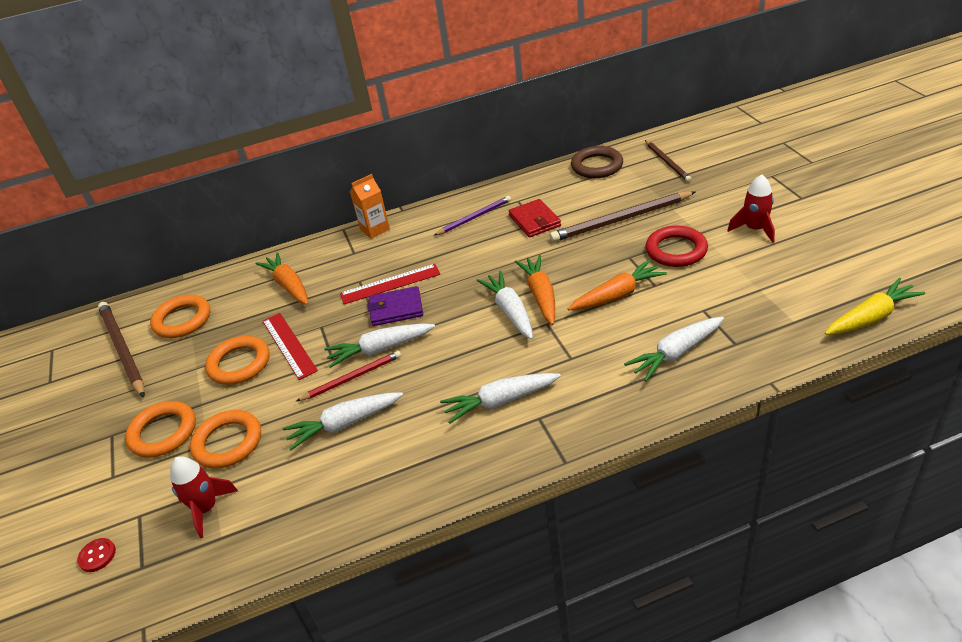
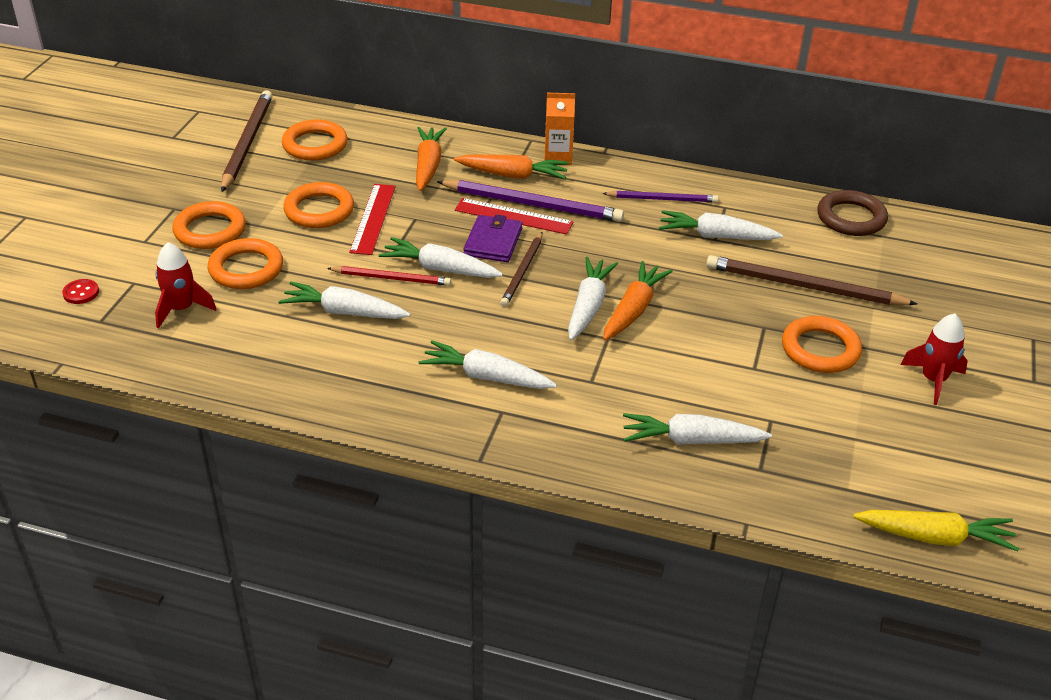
camera: 30 degrees right, 0 degrees up
purple wallet [367,286,423,326] -> purple wallet turned 75 degrees clockwise [463,215,523,262]
red wallet [509,199,561,238] -> white carrot [659,210,783,240]
orange carrot [568,259,667,310] -> orange carrot moved to [454,154,569,179]
brown pencil [645,140,691,182] -> brown pencil moved to [500,232,542,307]
red ring [646,226,708,267] -> orange ring [782,316,862,373]
none -> purple pencil [437,180,624,222]

